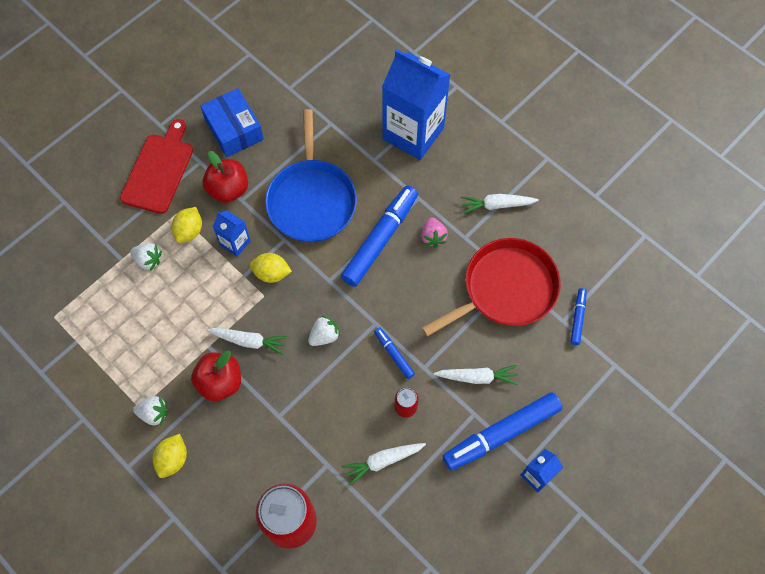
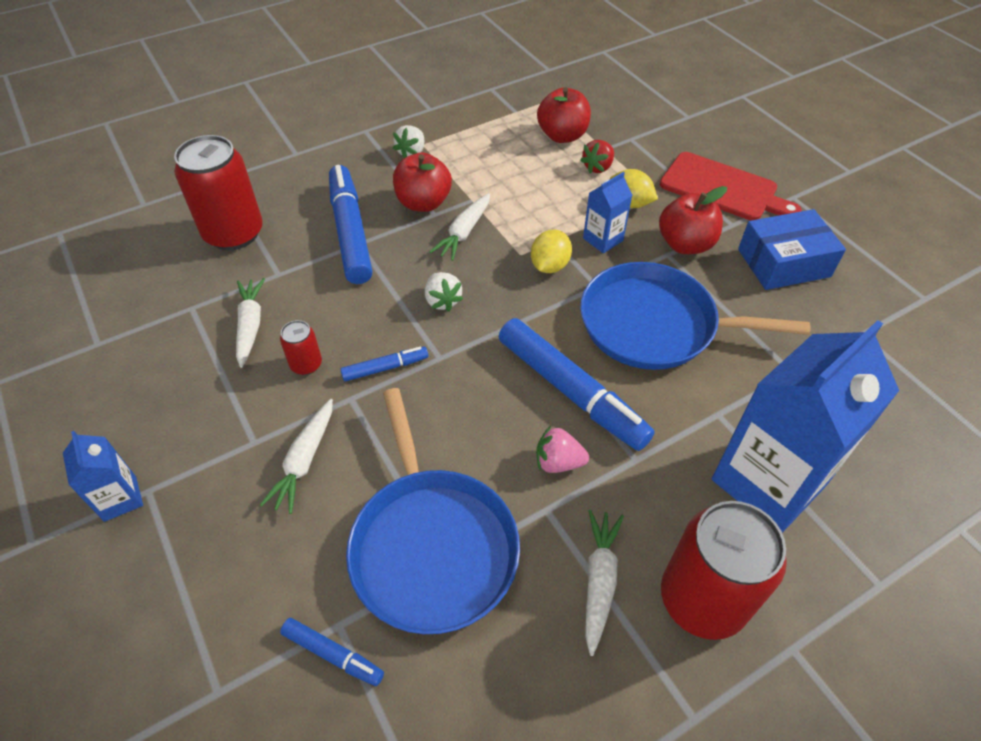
camera: 105 degrees right, 15 degrees down
white strawberry [130,243,162,271] -> red strawberry [580,140,614,173]
yellow lemon [153,434,187,478] -> none
red pan [422,238,561,337] -> blue pan [346,388,520,634]
blue marker [442,392,562,471] -> blue marker moved to [329,165,372,284]
none -> red apple [537,87,591,143]
none -> red can [661,501,787,640]

